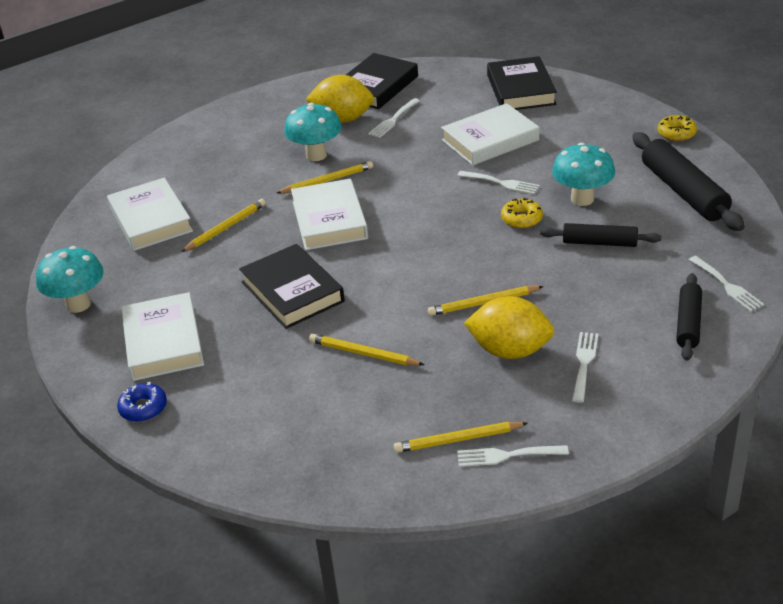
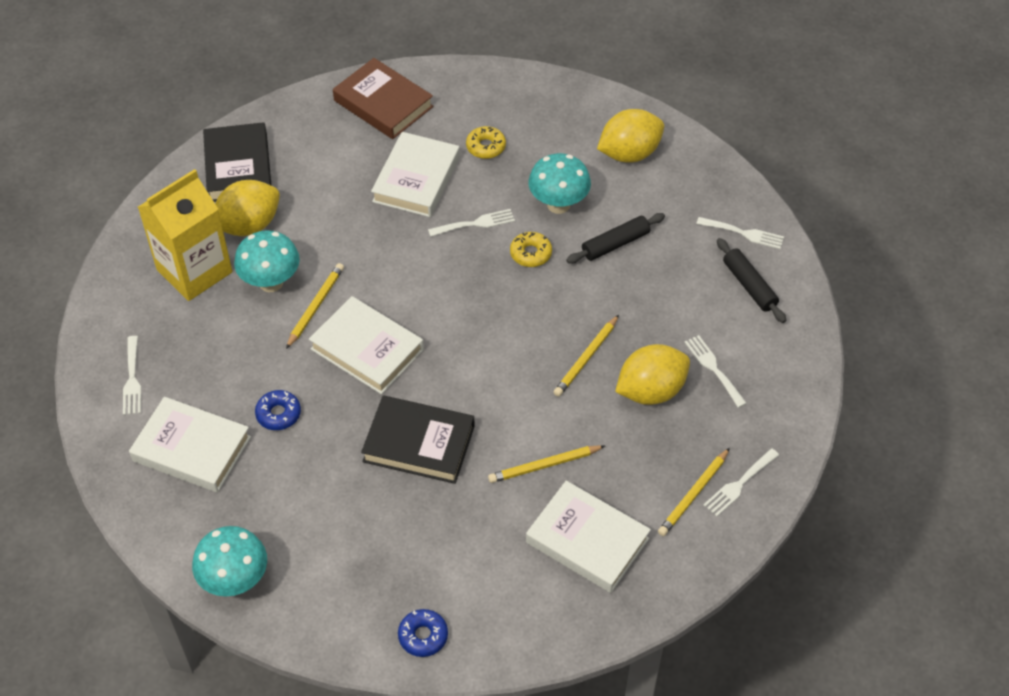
camera: 45 degrees left, 15 degrees up
white book [121,292,204,381] -> white book moved to [526,481,651,593]
yellow pencil [181,199,266,252] -> blue donut [255,390,301,430]
white fork [368,98,420,138] -> white fork moved to [123,336,141,415]
black book [487,56,557,110] -> brown book [333,58,434,139]
black rolling pin [632,132,745,231] -> yellow lemon [597,109,664,163]
yellow donut [658,115,697,141] -> yellow donut moved to [466,126,506,159]
none -> yellow carton [138,169,232,301]

